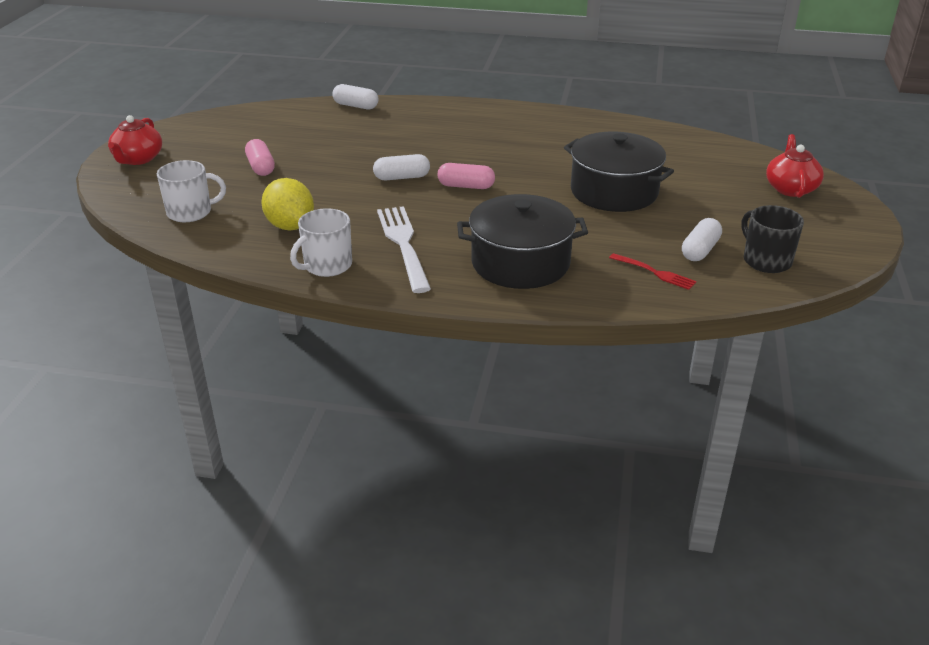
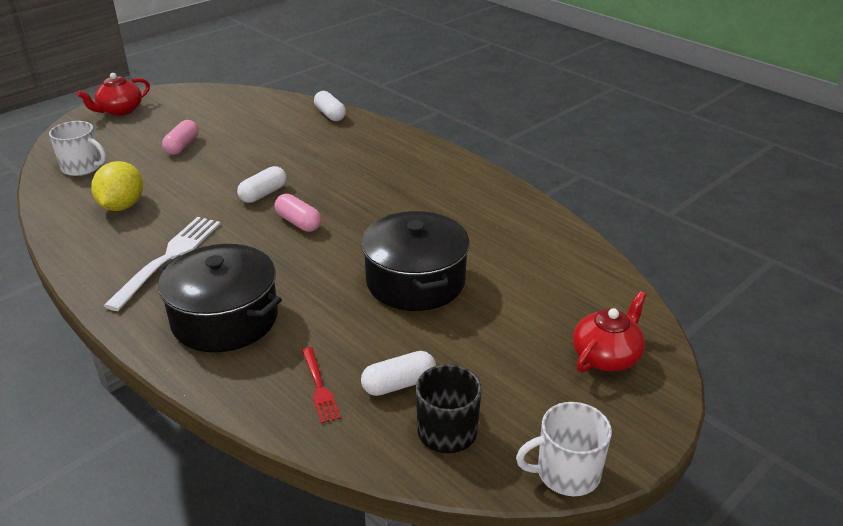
camera: 35 degrees right, 0 degrees up
white mug [290,208,352,277] -> white mug moved to [516,402,612,496]
white capsule [373,154,430,180] -> white capsule turned 75 degrees counterclockwise [237,166,287,203]

